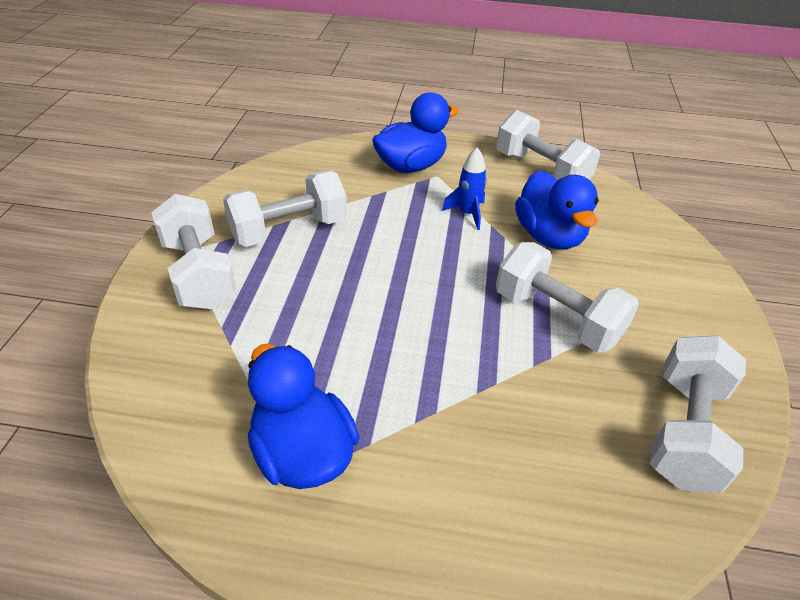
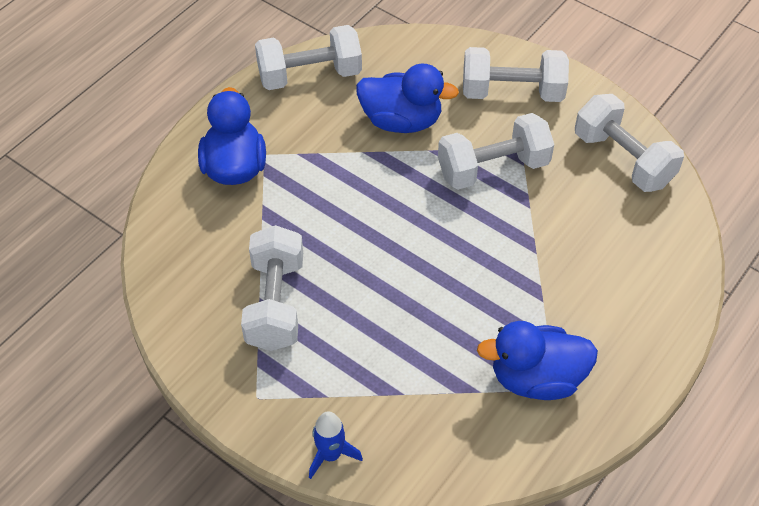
camera: 60 degrees left, 10 degrees up
white dumbbell [151,194,237,309] -> white dumbbell moved to [463,47,569,102]
blue rocket [442,147,487,230] -> blue rocket moved to [309,411,363,479]

